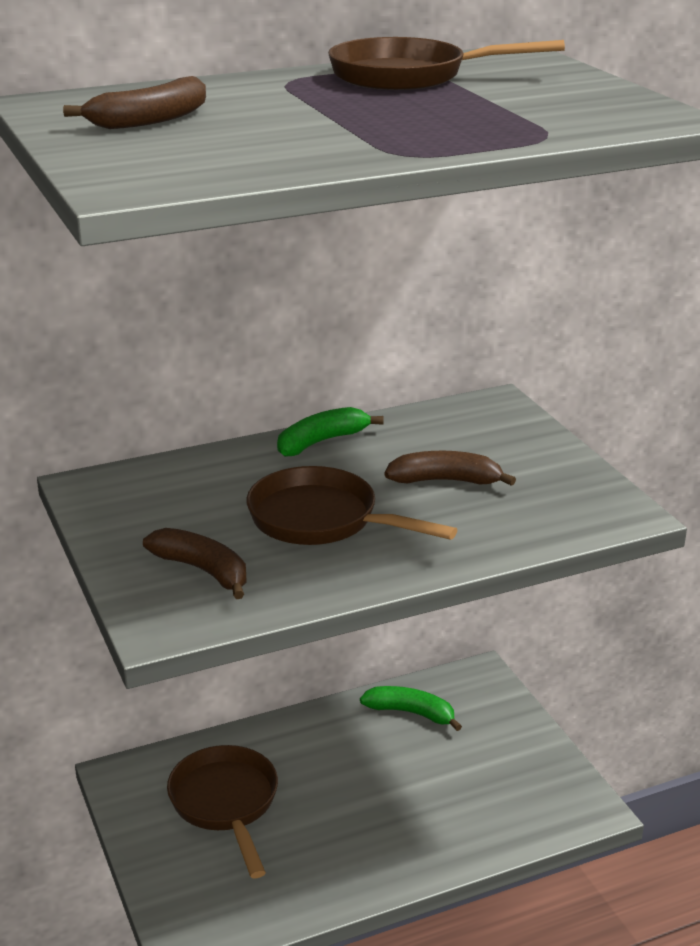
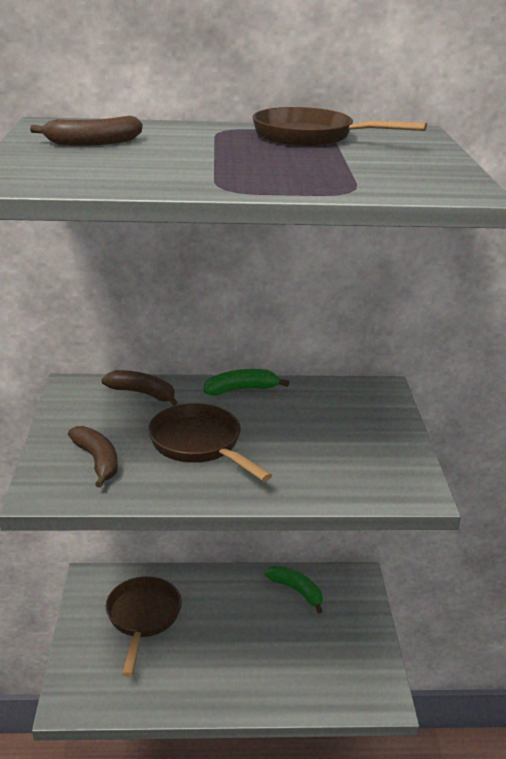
camera: 20 degrees right, 0 degrees up
brown banana [385,451,516,486] -> brown banana moved to [101,370,178,406]

